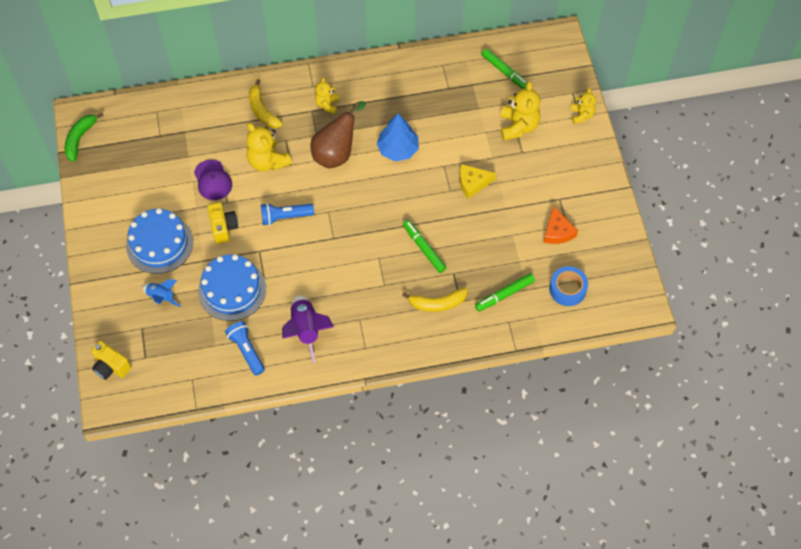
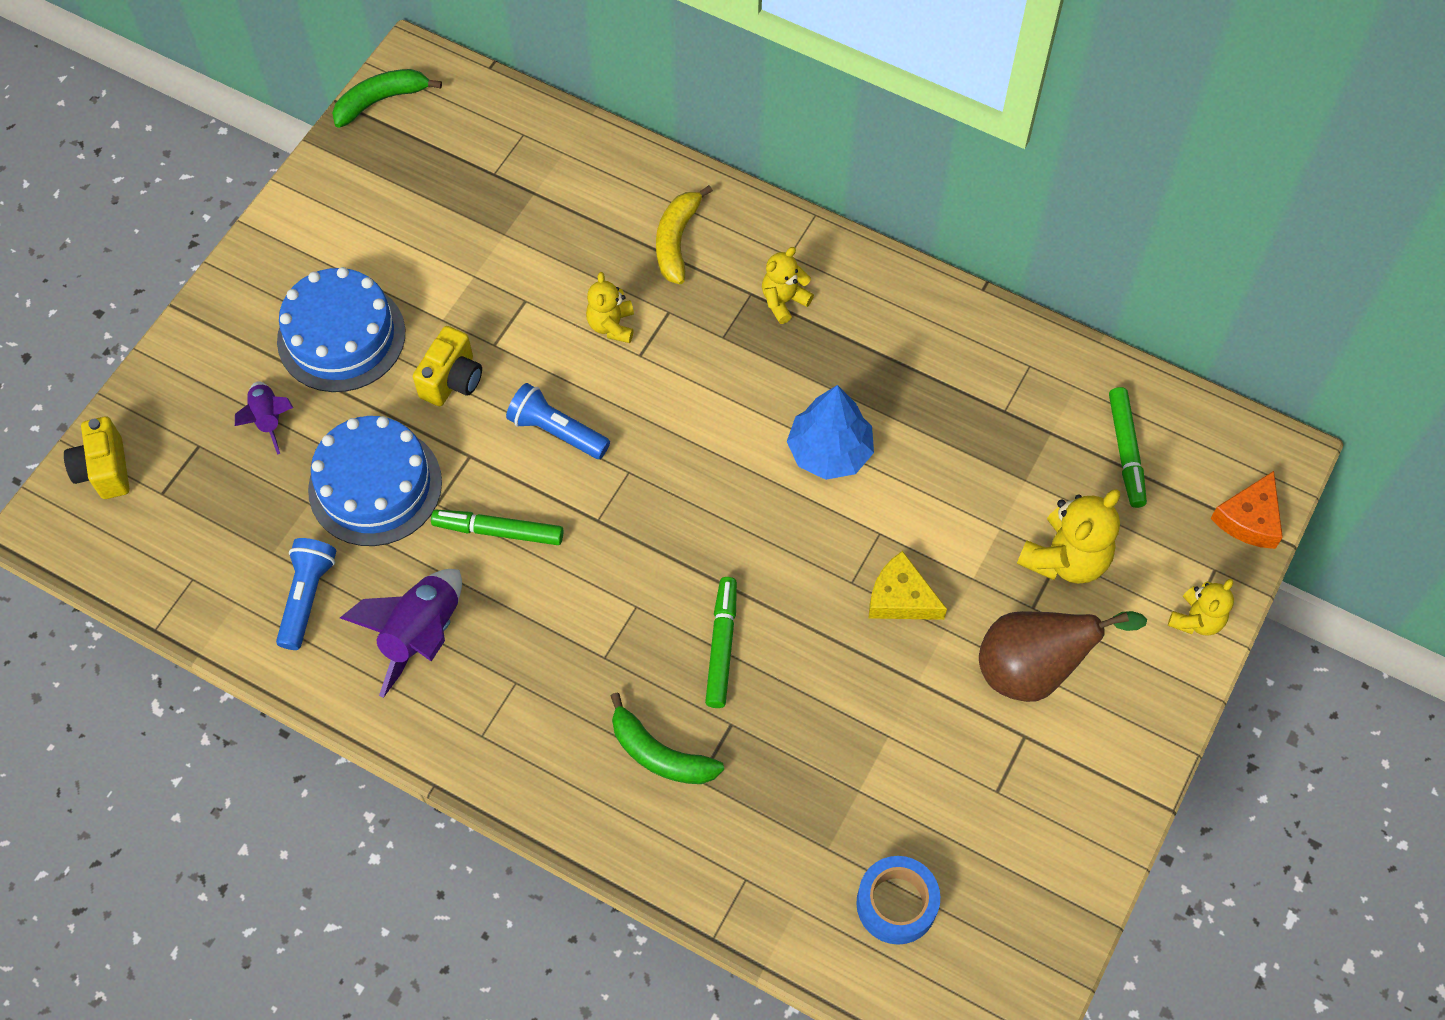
camera: 40 degrees right, 0 degrees up
blue rocket [142,279,181,307] -> purple rocket [235,381,293,455]
purple cap [194,160,232,200] -> none
yellow teddy bear [247,123,292,172] -> yellow teddy bear [586,272,634,343], size x0.61
brown pear [310,101,366,168] -> brown pear moved to [979,611,1147,702]
yellow banana [402,287,468,312] -> green banana [611,693,724,784]
green marker [475,273,535,311] -> green marker moved to [431,510,563,545]
orange cheese [543,206,578,244] -> orange cheese moved to [1210,471,1283,549]

